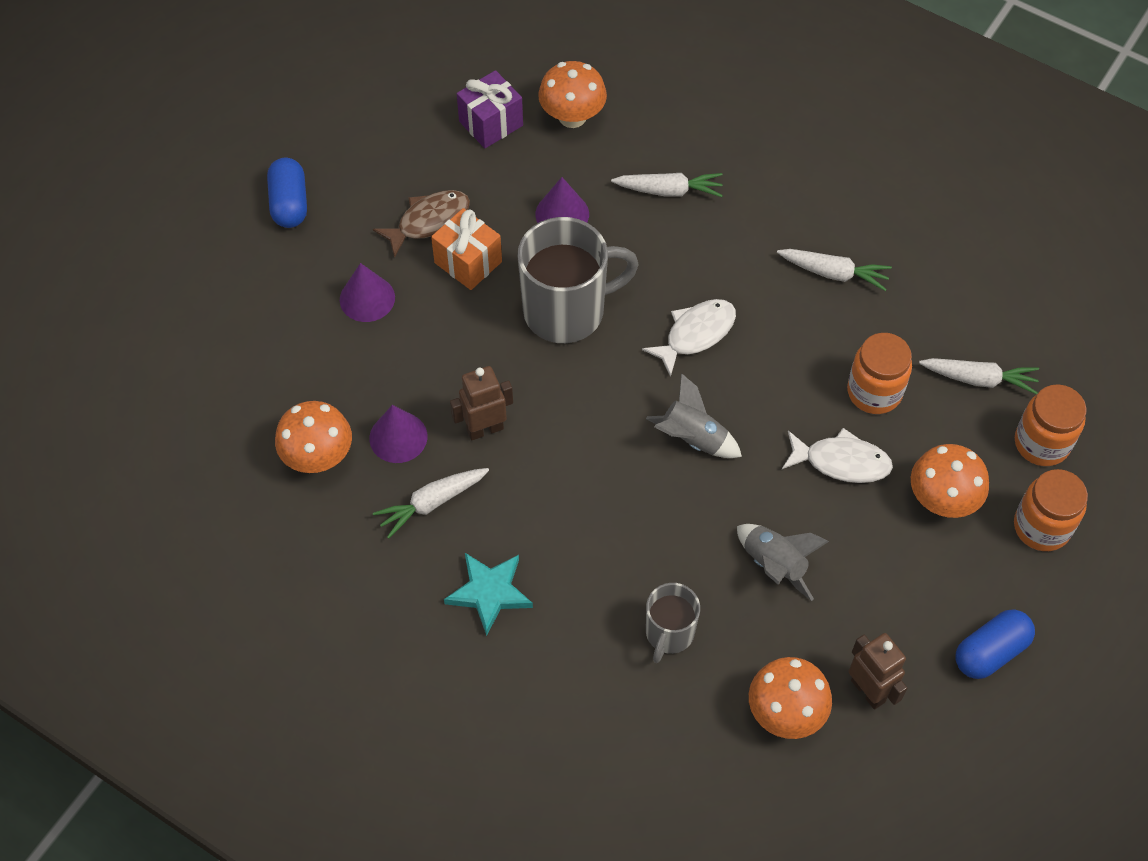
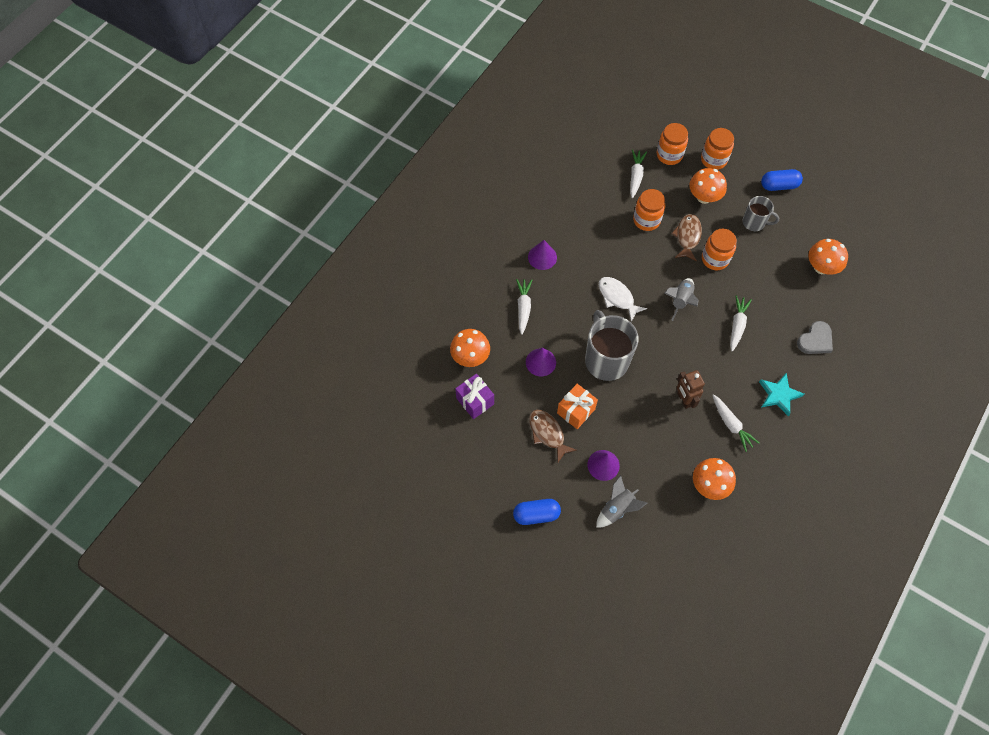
camera: 90 degrees left, 5 degrees up
purple cone [369,405,427,463] -> purple cone moved to [528,240,557,270]
grey mug [646,583,700,663] -> grey mug moved to [742,196,779,231]
grey rocket [737,524,829,601] -> grey rocket moved to [596,475,647,528]
white carrot [777,249,892,291] -> white carrot moved to [730,295,752,352]
white fish [782,428,893,483] -> brown fish [671,214,702,261]
brown robot [849,633,907,710] -> none
blue capsule [955,610,1035,679] -> blue capsule turned 60 degrees counterclockwise [761,169,803,191]
none -> orange jar [702,228,737,270]
none -> grey heart [797,321,833,354]

